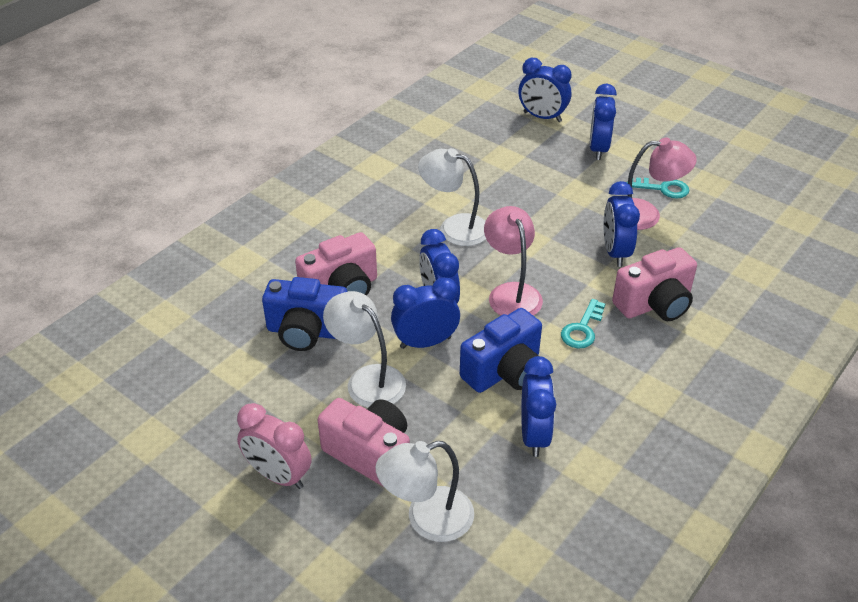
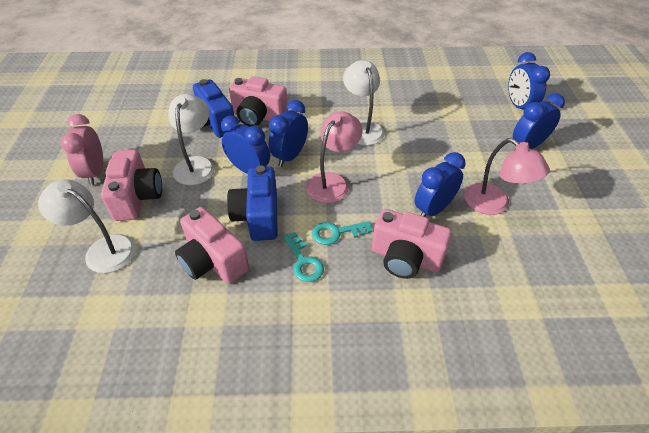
camera: 50 degrees right, 5 degrees up
blue camera [460,308,542,393] -> blue camera turned 75 degrees clockwise [227,165,278,241]
blue clock [521,356,556,457] -> pink camera [175,207,249,284]
turquoise key [627,178,689,199] -> turquoise key moved to [283,232,324,282]

